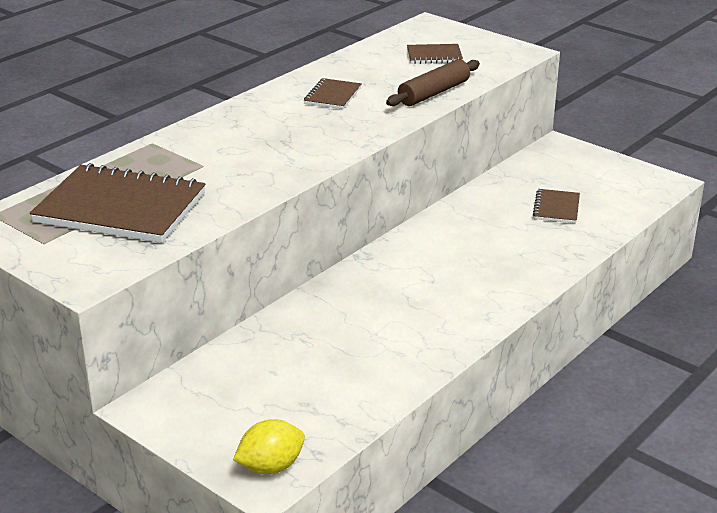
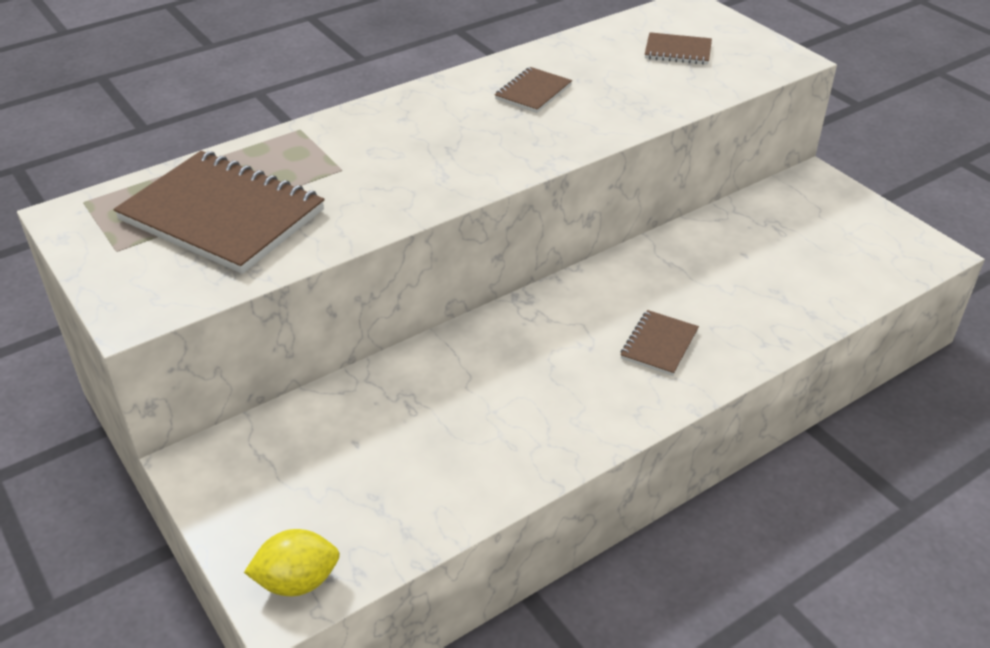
camera: 15 degrees right, 10 degrees up
brown rolling pin [386,59,480,106] -> none
brown notebook [533,189,580,223] -> brown notebook moved to [620,310,699,376]

